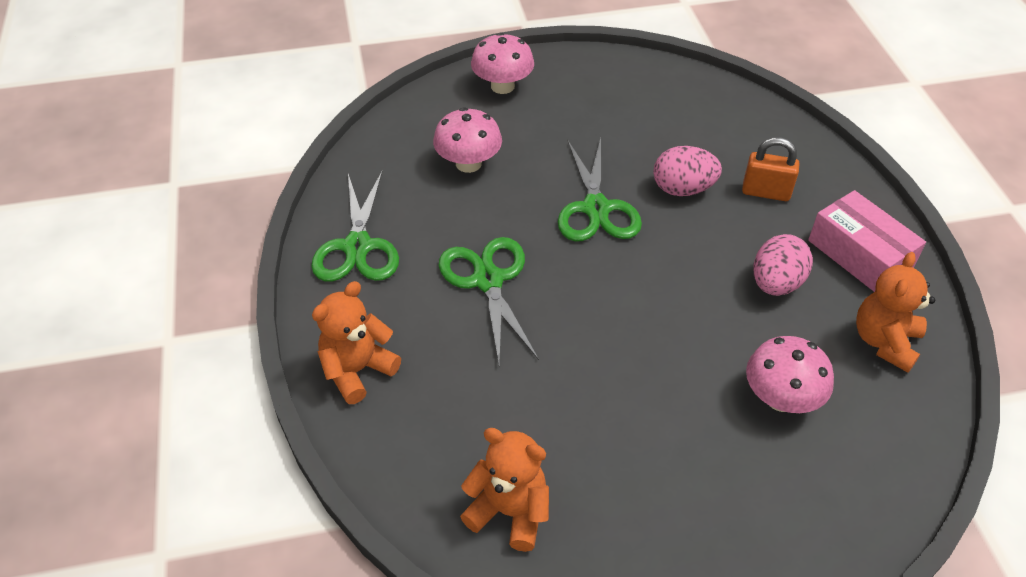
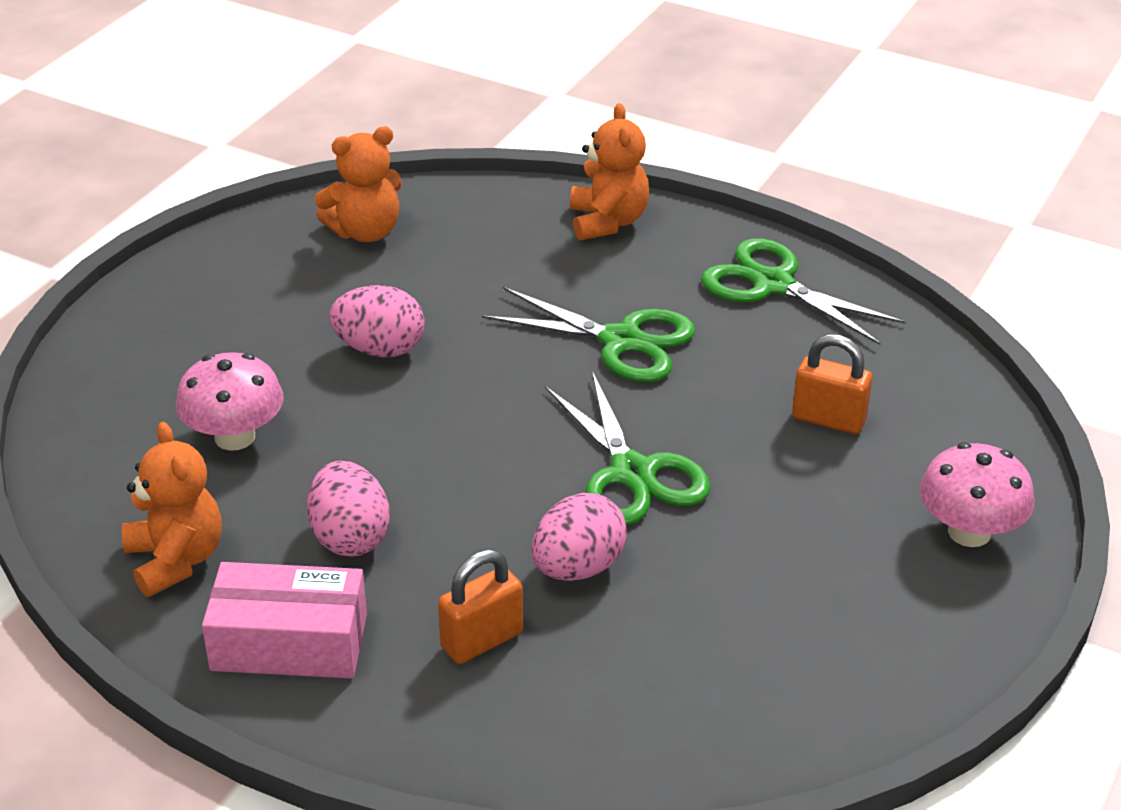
camera: 130 degrees right, 10 degrees down
pink mushroom [433,107,502,173] -> orange padlock [792,334,872,434]
green scissors [558,138,642,241] -> green scissors turned 150 degrees counterclockwise [545,371,711,525]
none -> pink egg [329,285,425,357]

